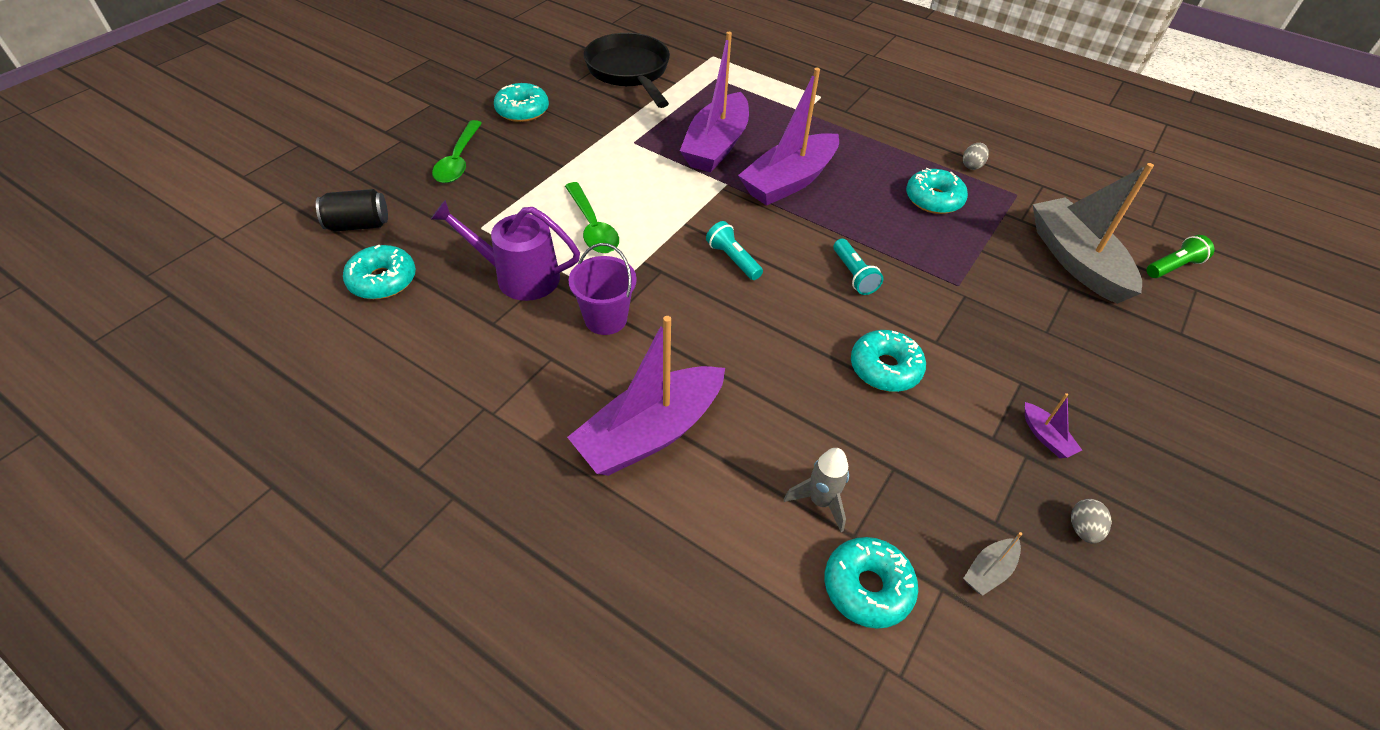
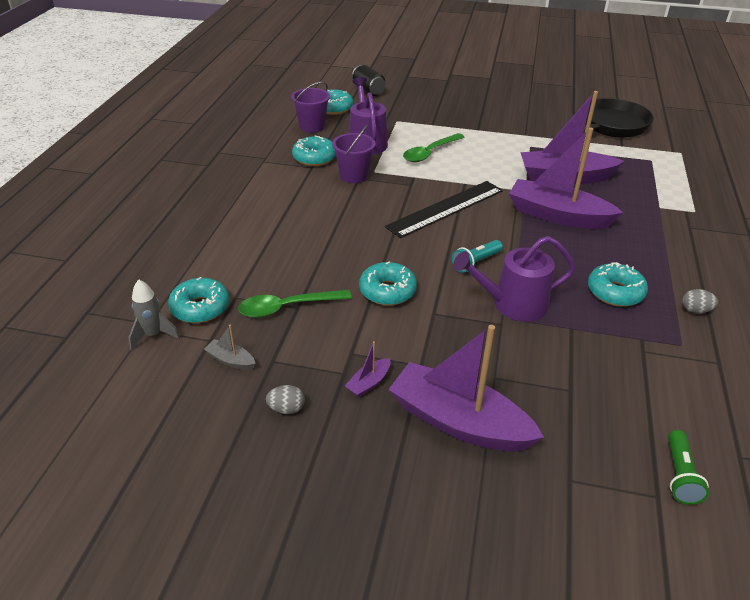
camera: 70 degrees right, 10 degrees down
green spoon [432,120,482,183] -> green spoon moved to [238,290,352,318]
turquoise donut [494,83,549,122] -> turquoise donut moved to [292,136,336,166]
purple boat [567,316,725,476] -> purple boat moved to [388,325,544,451]
turquoise flashlight [706,221,763,280] -> black ruler [385,181,503,238]
grey rocket [784,448,849,532] -> grey rocket moved to [129,280,180,350]
grey boat [1033,163,1154,304] -> none
green flashlight [1147,235,1214,278] -> green flashlight turned 60 degrees clockwise [668,430,709,505]
none -> purple bucket [291,82,330,133]
none -> purple watering can [453,236,576,322]

